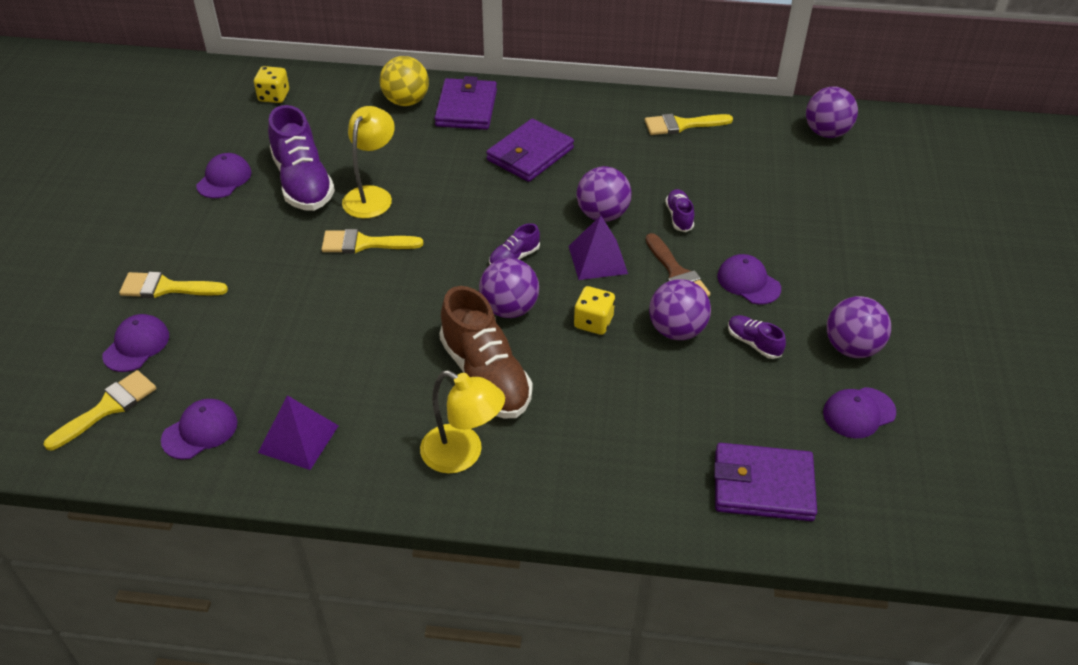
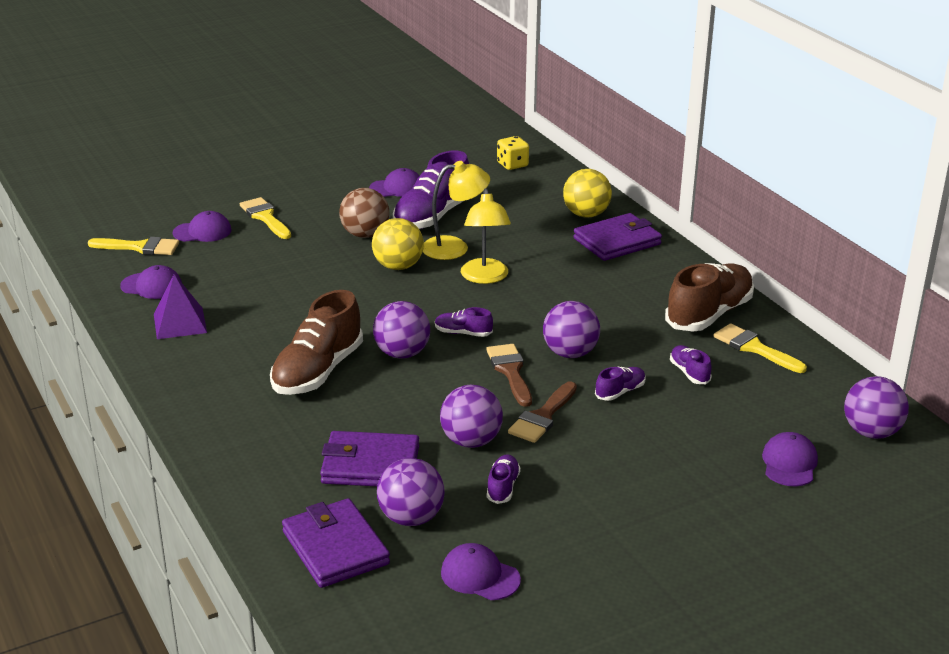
camera: 55 degrees right, 15 degrees down
yellow brush [321,229,423,253] -> yellow ball [372,218,424,270]
yellow lamp [420,370,505,474] -> yellow lamp moved to [461,188,511,284]
purple wallet [486,119,574,182] -> purple wallet moved to [320,431,419,486]
purple pyramid [569,216,628,280] -> brown brush [486,344,532,407]
yellow dice [574,286,615,335] -> none
purple cap [717,254,781,305] -> purple cap moved to [762,432,818,487]
purple ball [827,296,891,358] -> purple ball moved to [377,458,445,526]
none -> brown ball [339,188,389,238]
none -> brown shoe [665,263,754,332]
none -> purple shoe [670,345,712,384]

